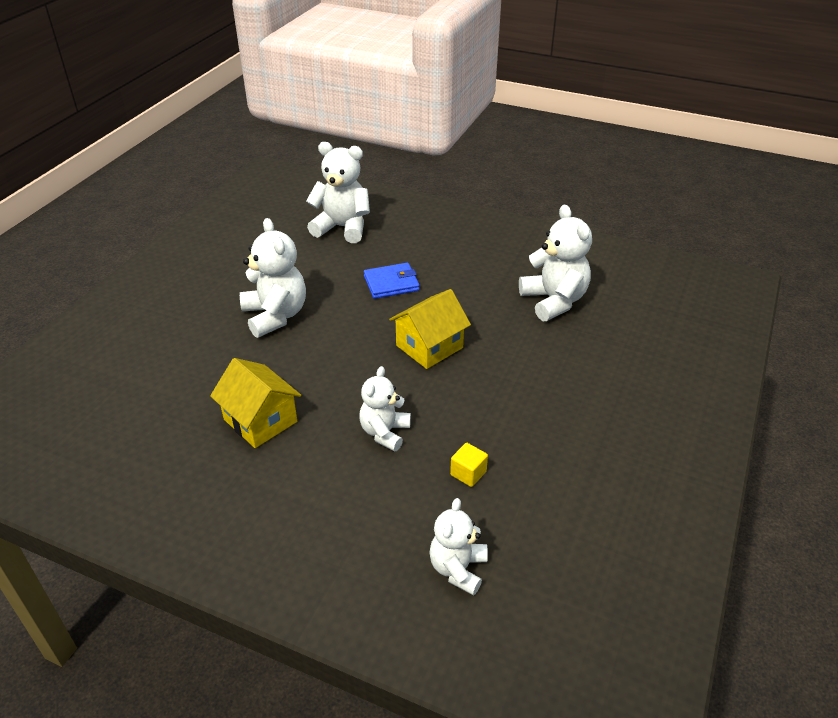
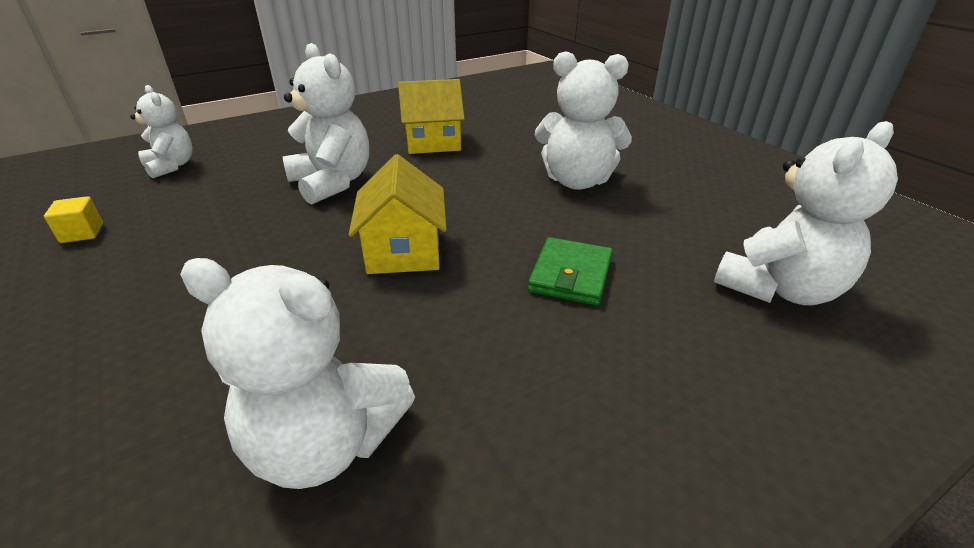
camera: 125 degrees right, 5 degrees down
white teddy bear [359,366,411,451] -> white teddy bear [283,43,369,204], size x1.57
blue wallet [364,263,419,299] -> green wallet [528,237,612,306]
yellow cube [450,443,488,487] -> yellow cube moved to [44,196,103,243]

